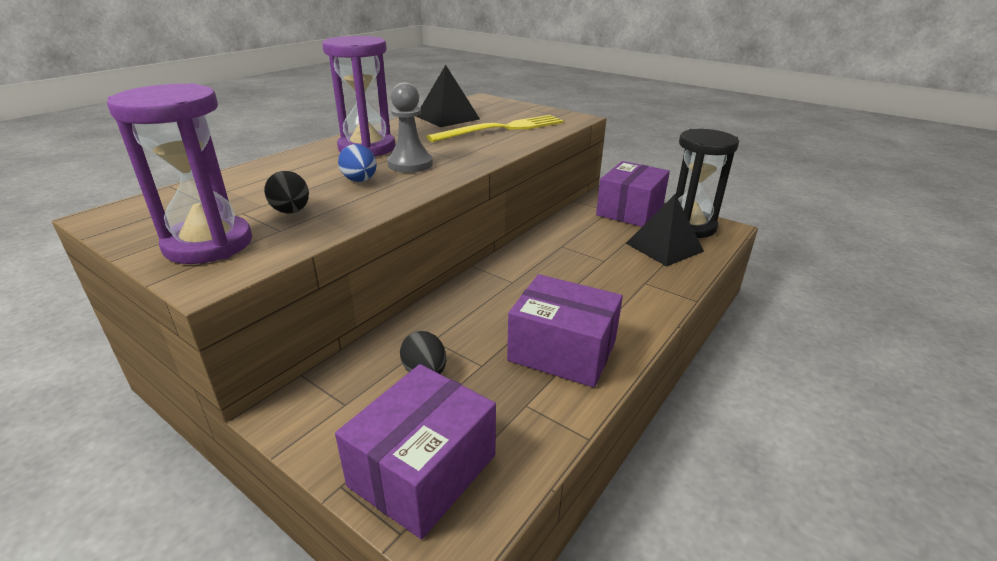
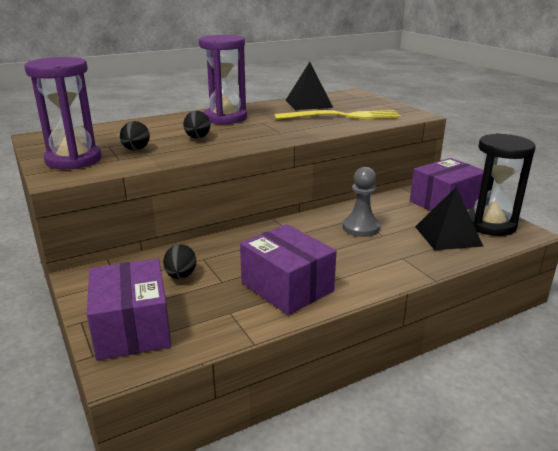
camera: 25 degrees right, 5 degrees down
purple box [335,364,496,539] -> purple box turned 75 degrees counterclockwise [87,259,171,360]
blue egg [338,144,377,182] -> black egg [183,111,211,138]
grey pawn [387,82,433,173] -> grey pawn moved to [343,167,380,237]

